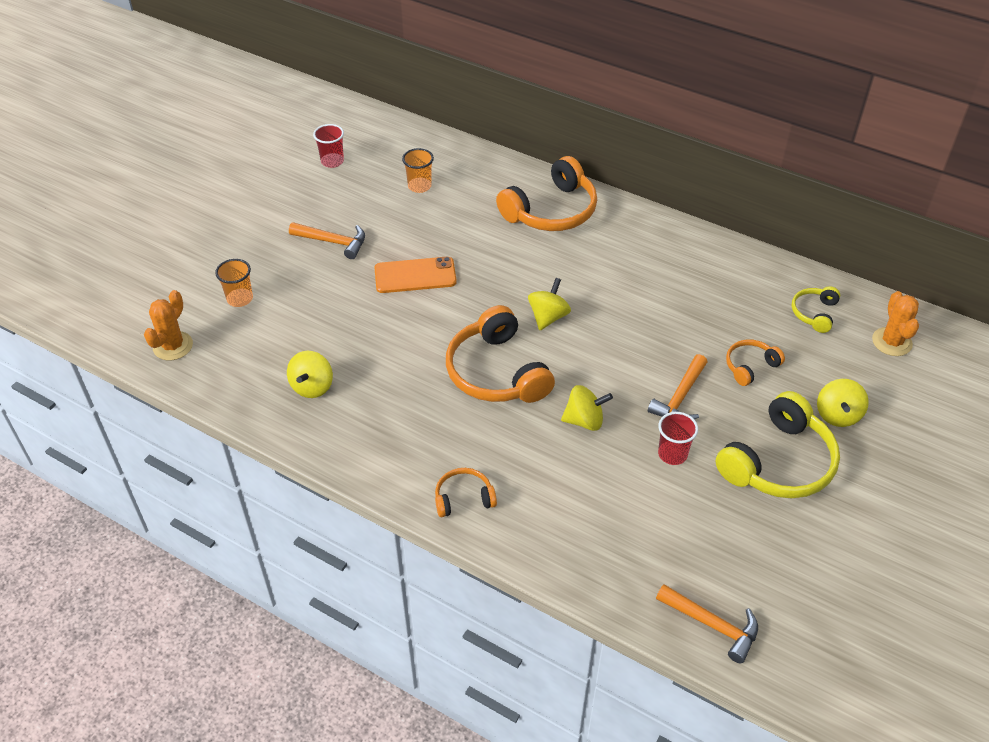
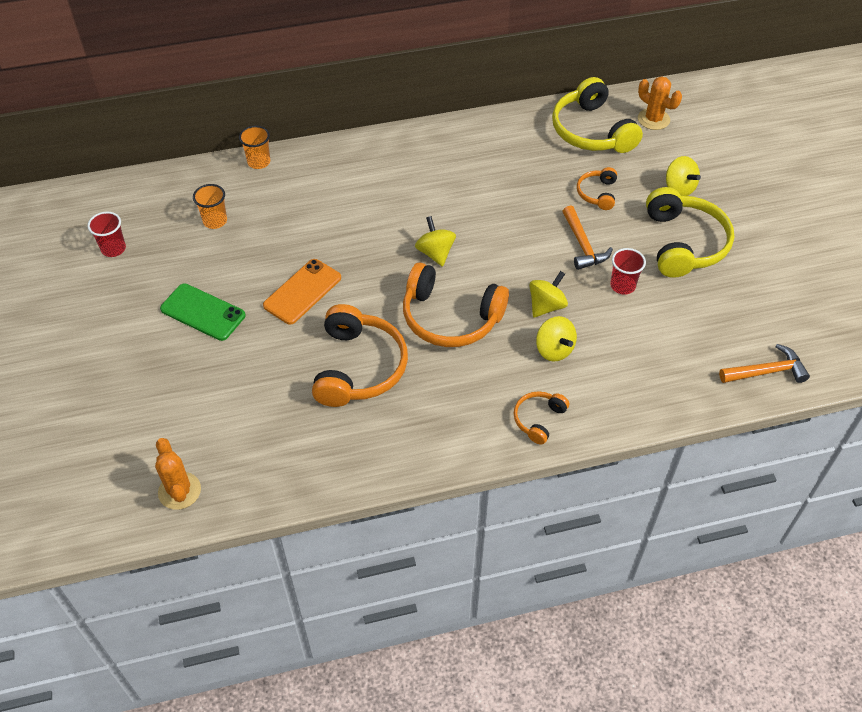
camera: 45 degrees left, 5 degrees up
orange cup [215,259,253,307] -> orange cup moved to [239,126,270,169]
yellow spinning top [287,351,333,398] -> yellow spinning top moved to [536,316,577,361]
orange hammer [289,222,365,259] -> green phone [160,283,245,341]
orange headphones [496,156,597,231] -> orange headphones moved to [312,304,408,407]
yellow headphones [792,286,840,333] -> yellow headphones [552,77,643,153], size x1.98

